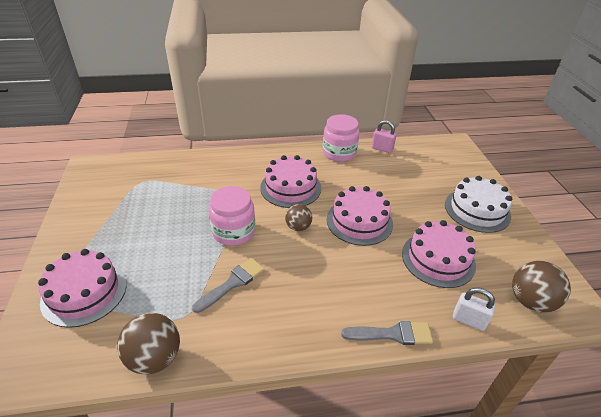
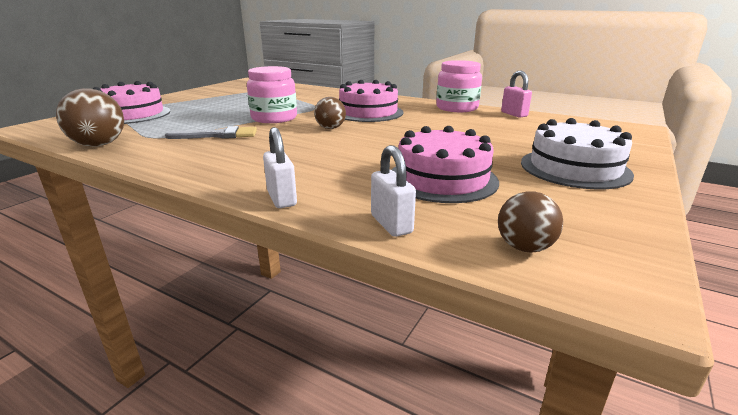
camera: 40 degrees right, 15 degrees down
pink cake [327,186,393,246] -> none
grey brush [341,321,433,345] -> white padlock [263,127,297,208]
brown ball [512,261,571,312] -> brown ball [498,191,563,253], size x0.63

